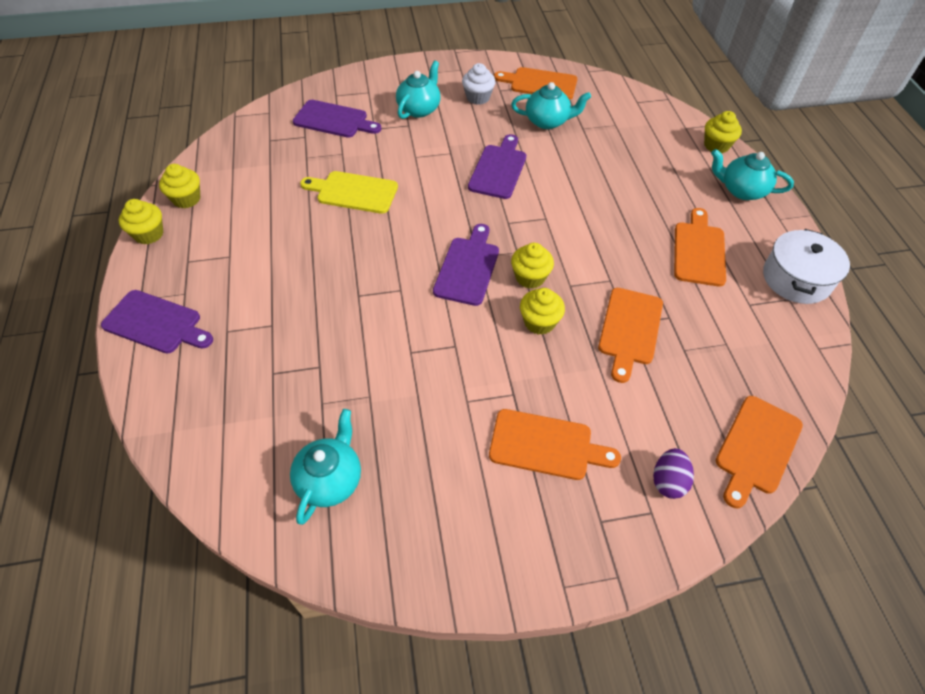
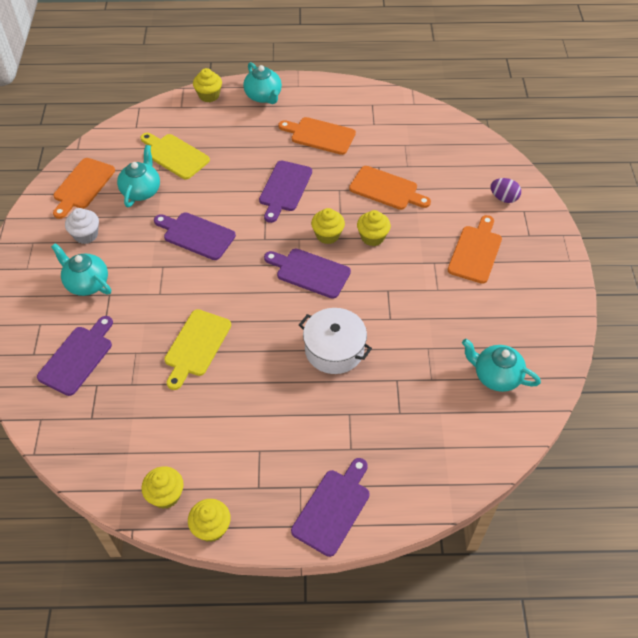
camera: 80 degrees left, 0 degrees up
turquoise teapot [711,149,794,200] -> turquoise teapot turned 60 degrees counterclockwise [243,62,282,104]
orange cutting board [716,396,803,508] -> none
white pot [763,229,850,304] -> white pot moved to [299,308,372,374]
none -> yellow cutting board [140,133,210,179]
none -> purple cutting board [259,161,312,223]

